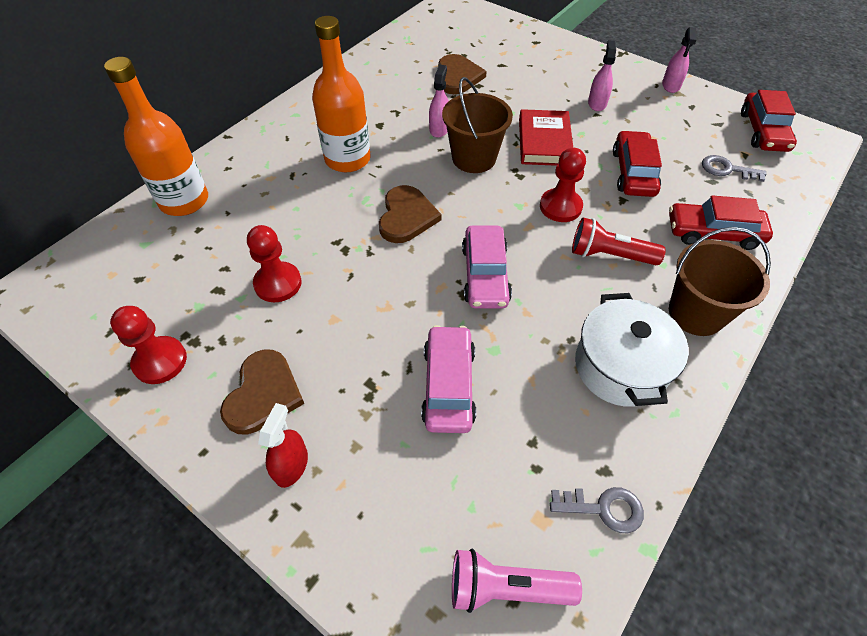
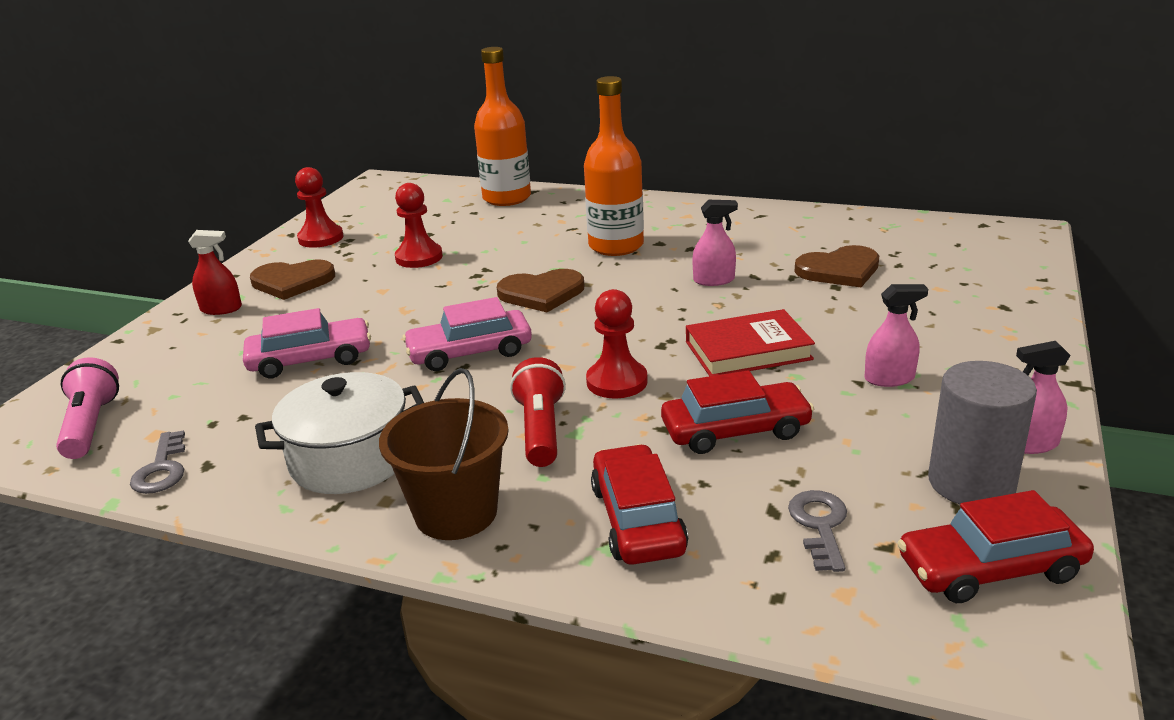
camera: 75 degrees right, 25 degrees down
brown bucket [442,77,513,173] -> none
none -> grey cylinder [928,361,1037,504]

